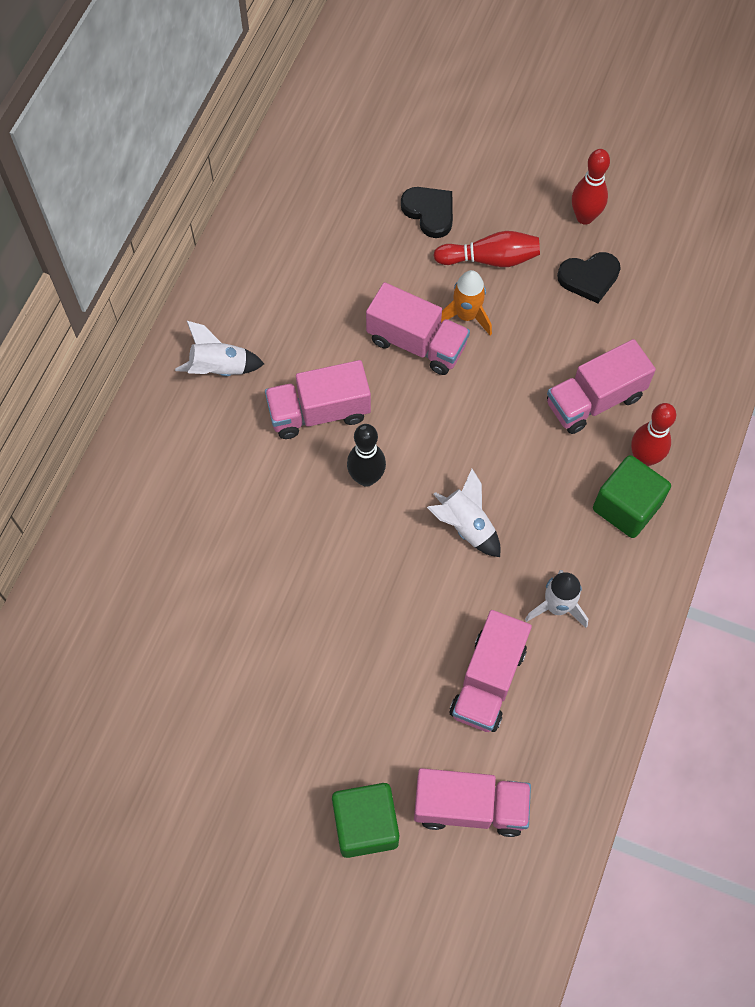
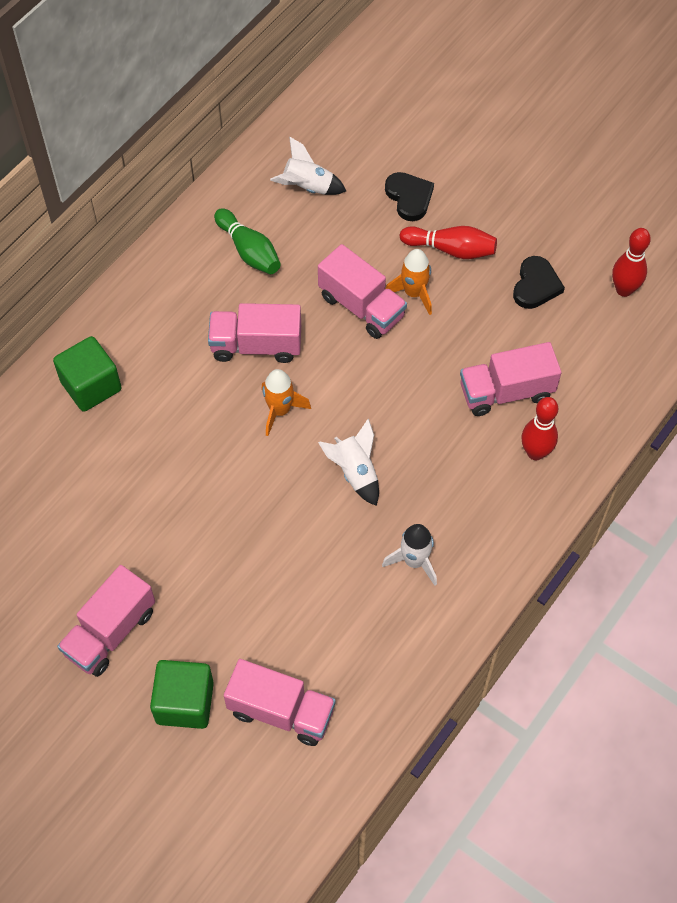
camera: 15 degrees right, 5 degrees down
white rocket [175,321,264,376] -> white rocket moved to [270,137,346,195]
black bowling pin [347,424,386,487] -> orange rocket [261,369,311,436]
pink truck [450,610,532,732] -> pink truck moved to [57,565,155,677]
black heart [557,252,621,303] -> black heart turned 75 degrees counterclockwise [513,256,565,309]
red bowling pin [572,149,610,225] -> red bowling pin moved to [612,228,651,297]
green cube [593,455,671,538] -> green cube moved to [53,336,122,412]
none -> green bowling pin [214,208,281,274]

